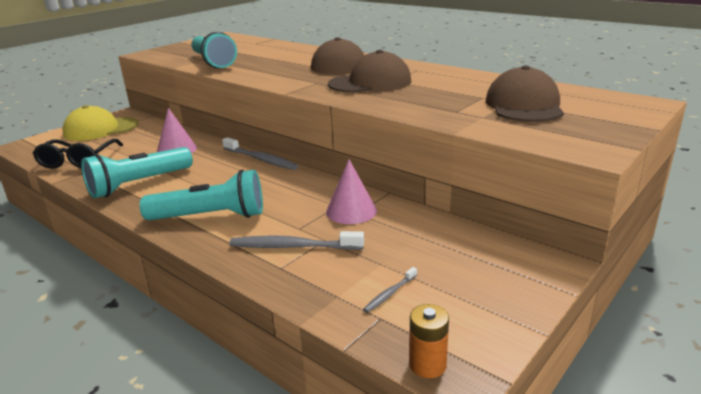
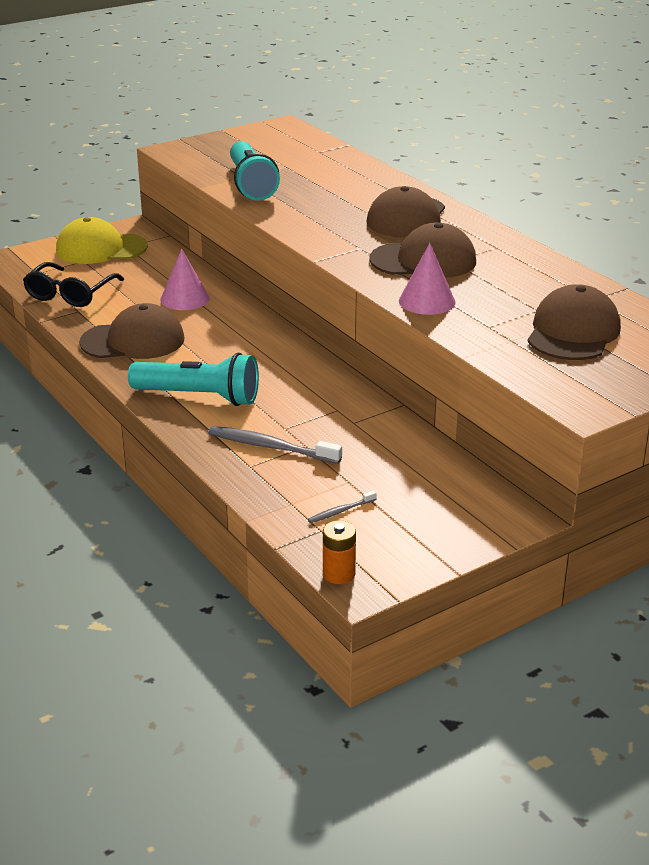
camera: 15 degrees right, 5 degrees up
turquoise flashlight [81,147,193,198] -> brown cap [79,303,185,359]
grey toothbrush [222,137,298,170] -> none
pink cone [326,159,377,224] -> pink cone moved to [399,243,455,315]

